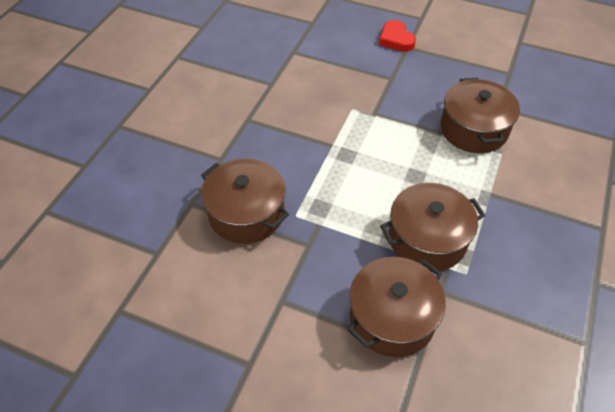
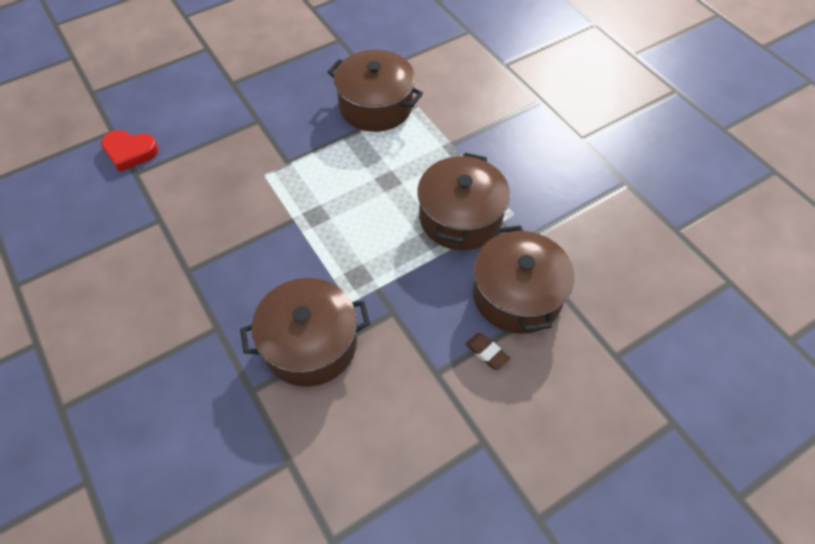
camera: 55 degrees left, 5 degrees up
red heart [379,20,416,52] -> red heart moved to [101,130,159,172]
none -> brown eraser [466,333,510,370]

